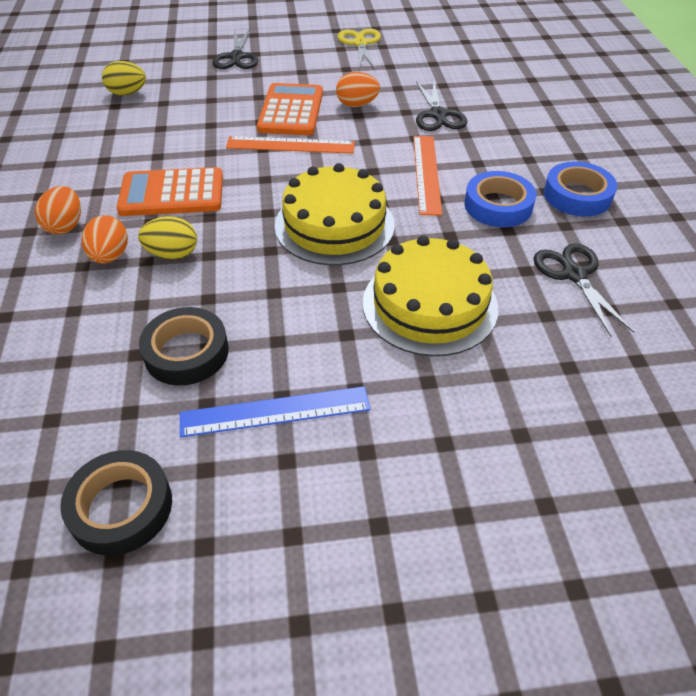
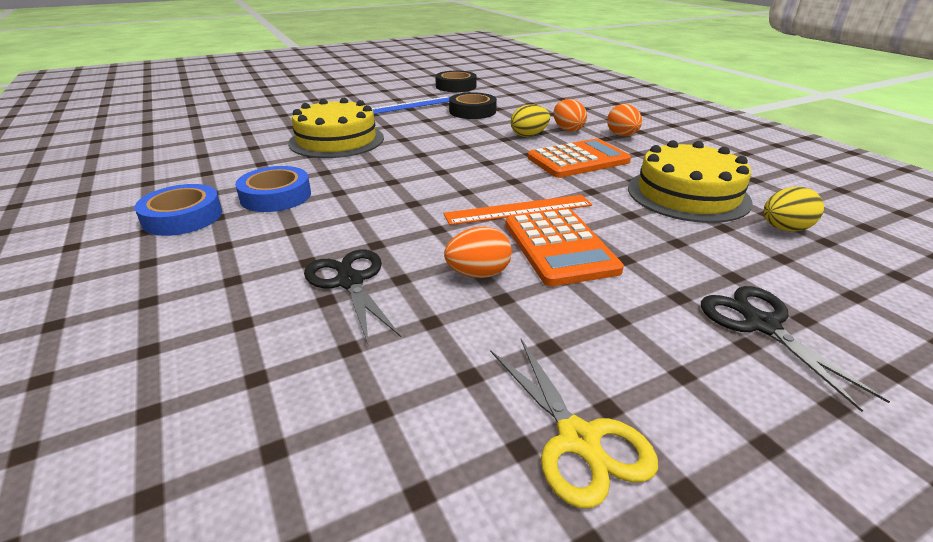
camera: 160 degrees right, 15 degrees down
yellow cake [275,163,395,265] -> yellow cake moved to [628,140,753,223]
orange ruler [414,136,442,216] -> none
black scissors [533,243,634,337] -> none

